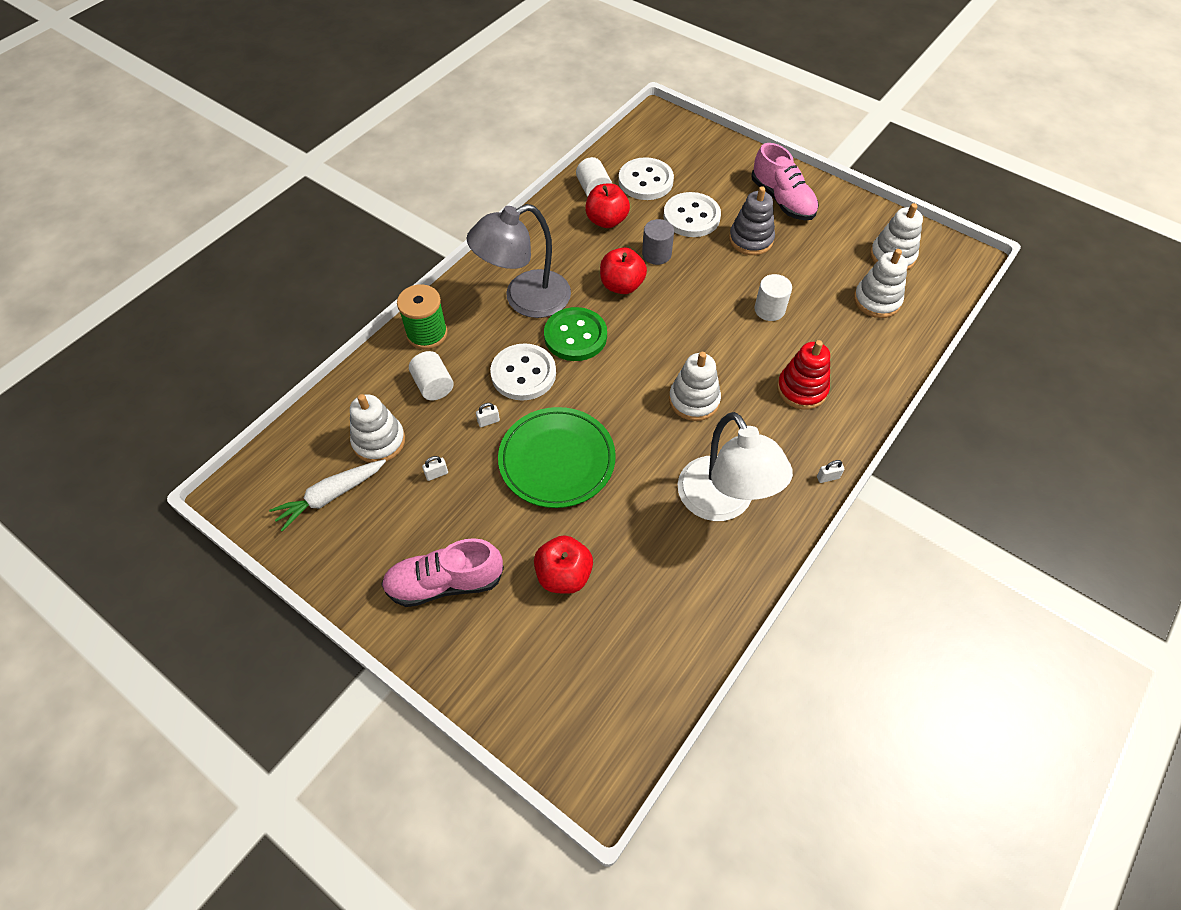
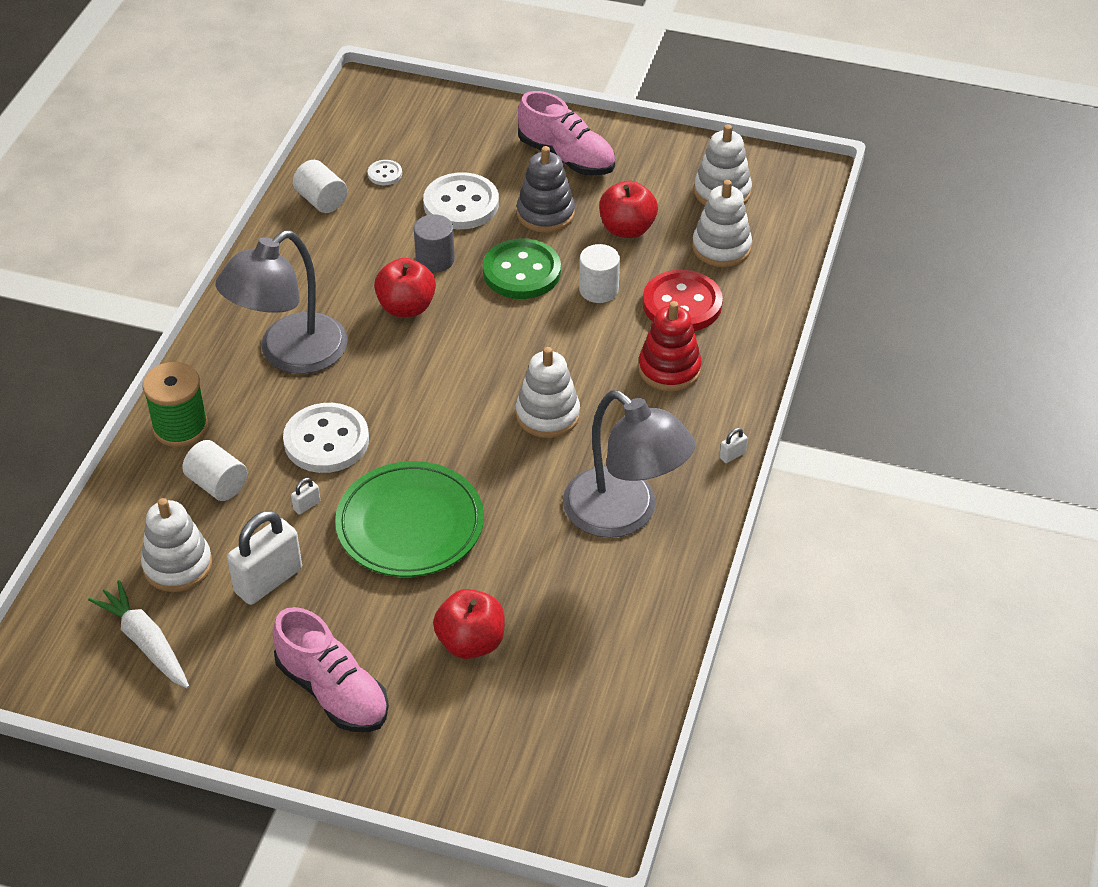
camera: 20 degrees left, 10 degrees down
white carrot [269,459,386,532] -> white carrot turned 105 degrees clockwise [88,580,189,688]
pink shoe [381,538,504,607] -> pink shoe turned 105 degrees counterclockwise [273,607,389,732]
white padlock [422,456,448,481] -> white padlock [227,510,302,605], size x2.44
green button [544,307,607,361] -> green button moved to [483,238,561,299]
red apple [585,183,630,228] -> red apple moved to [599,181,658,238]
white button [618,157,674,200] -> white button [368,160,402,185], size x0.46
white lamp [678,412,793,521] -> grey lamp [563,390,695,538]
none -> red button [643,270,723,331]

